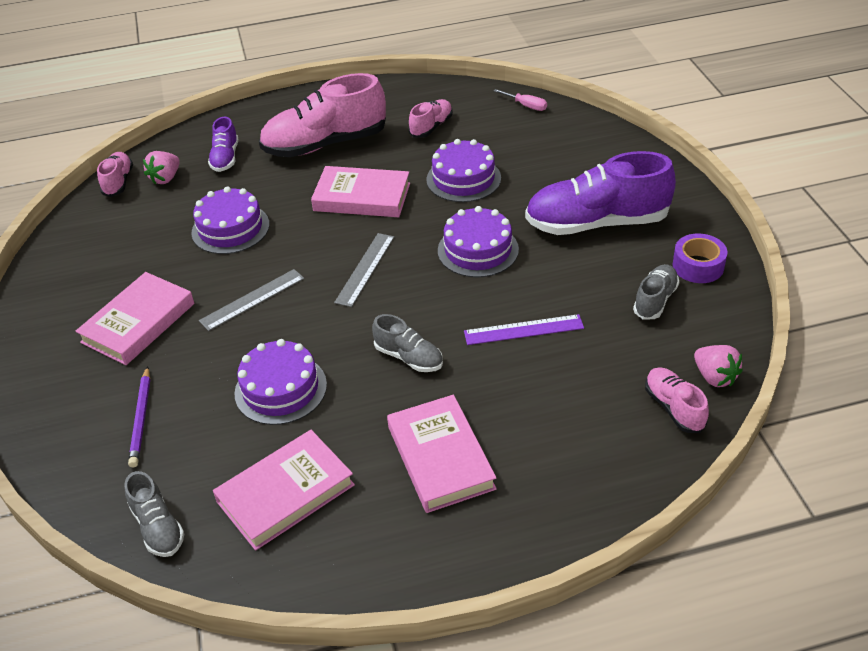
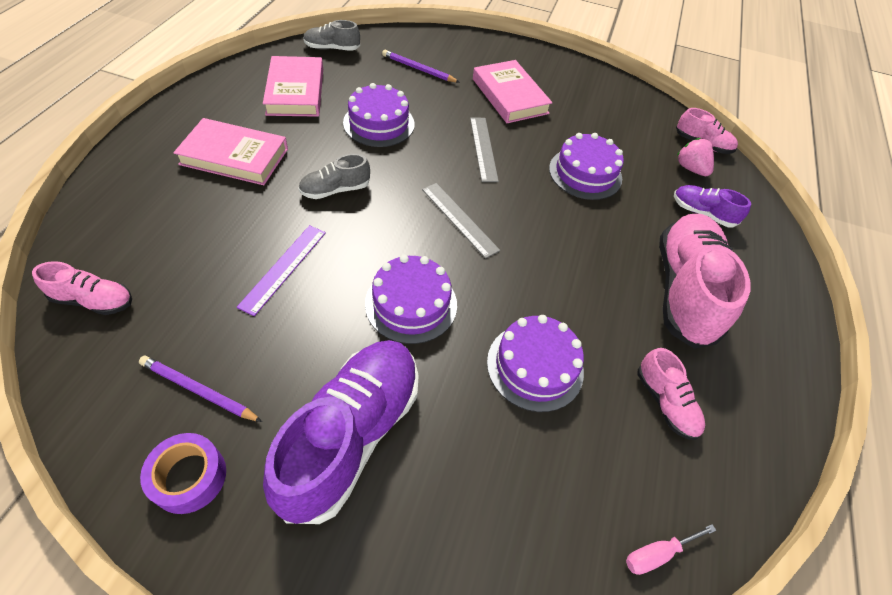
camera: 115 degrees right, 10 degrees up
pink book [311,166,410,217] -> none
grey shoe [633,264,679,320] -> purple pencil [139,356,262,422]
pink strawberry [694,345,743,387] -> none

